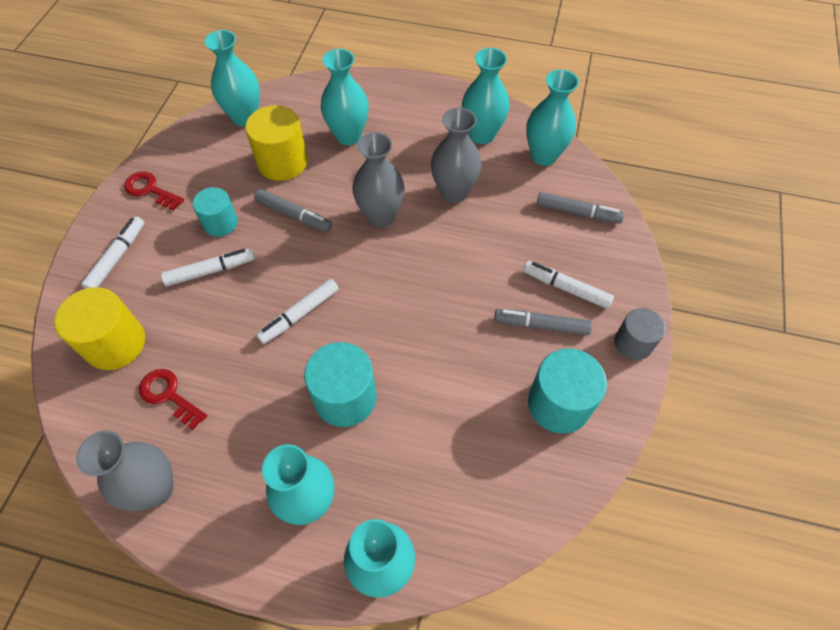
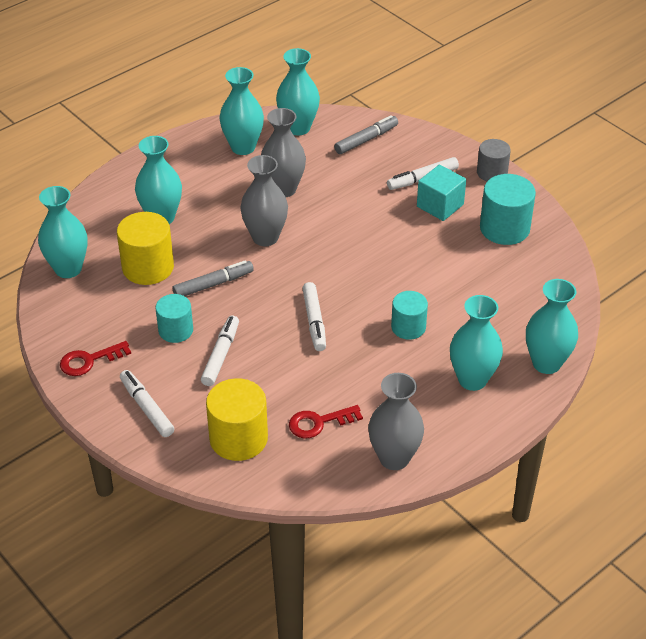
camera: 55 degrees left, 15 degrees down
turquoise cylinder [304,342,377,427] -> turquoise cylinder [391,291,428,340], size x0.64
grey marker [494,309,592,336] -> turquoise cube [417,165,466,221]

